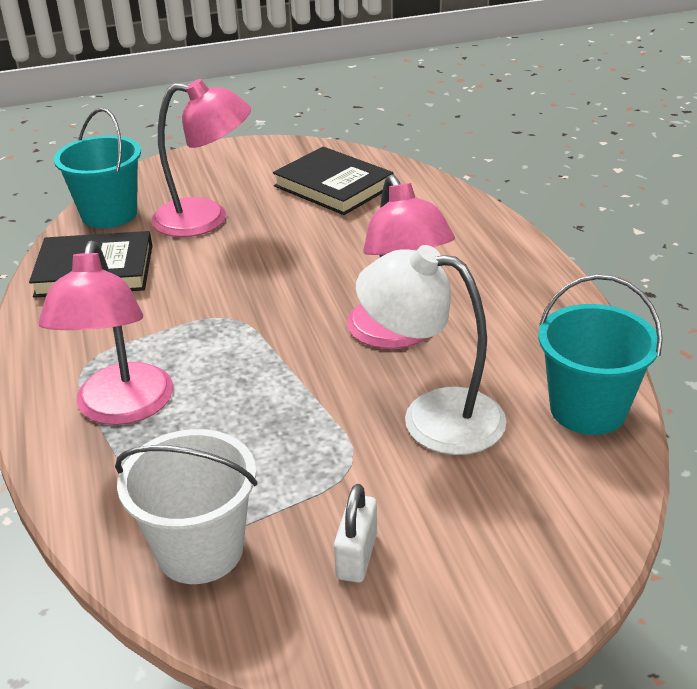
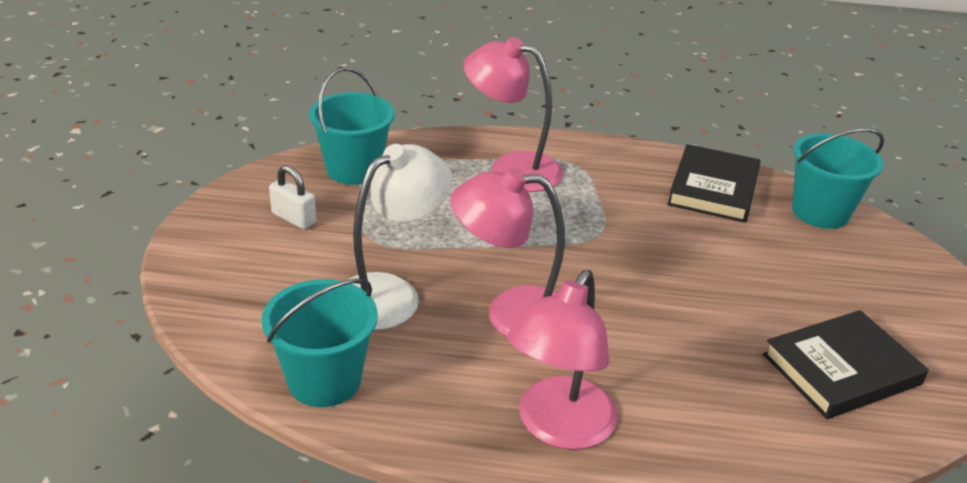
camera: 110 degrees right, 0 degrees up
white bucket [115,429,257,584] -> turquoise bucket [309,67,395,185]
pink lamp [151,79,251,237] -> pink lamp moved to [507,270,617,450]

